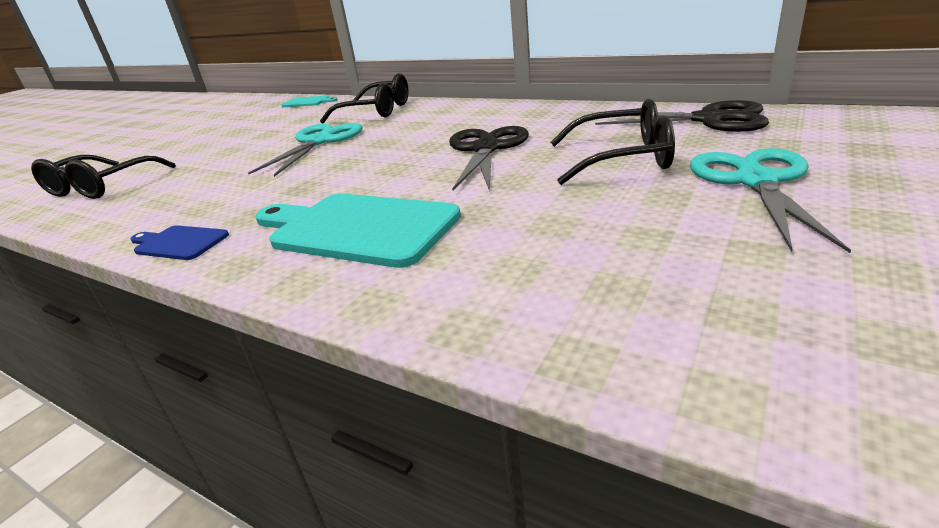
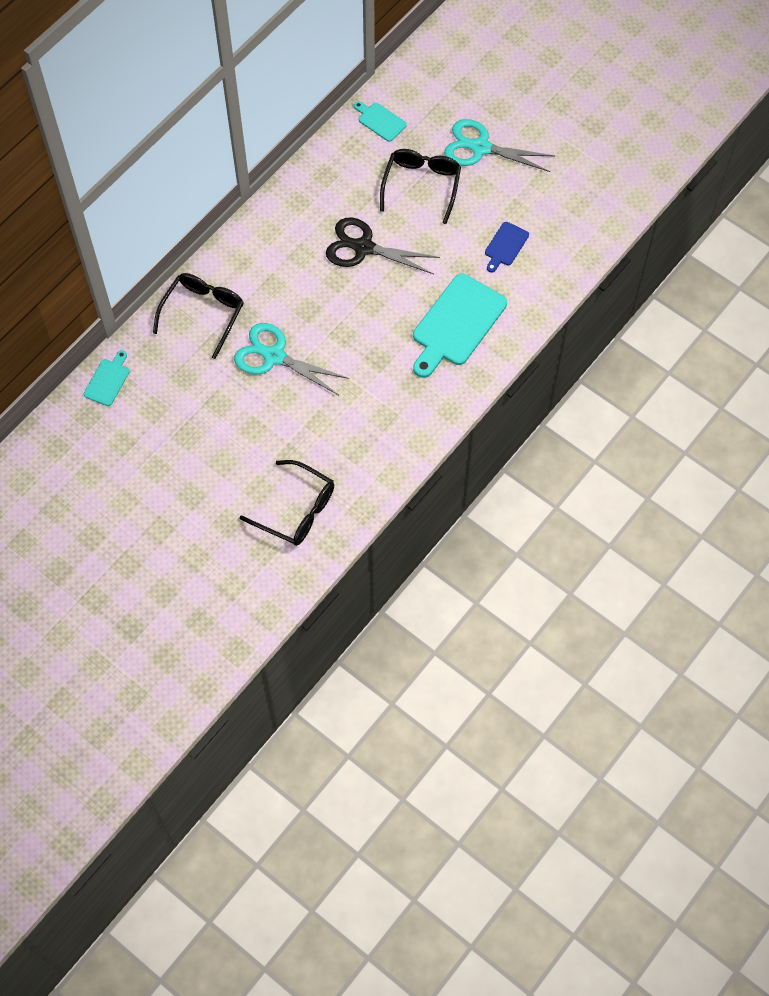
camera: 85 degrees left, 35 degrees up
blue cutting board [131,225,229,260] -> blue cutting board moved to [485,222,529,273]
black scissors [595,100,769,132] -> turquoise cutting board [354,101,407,142]

